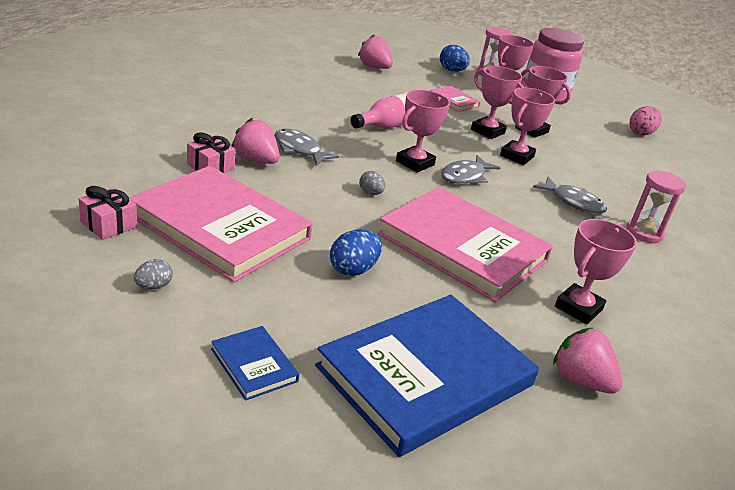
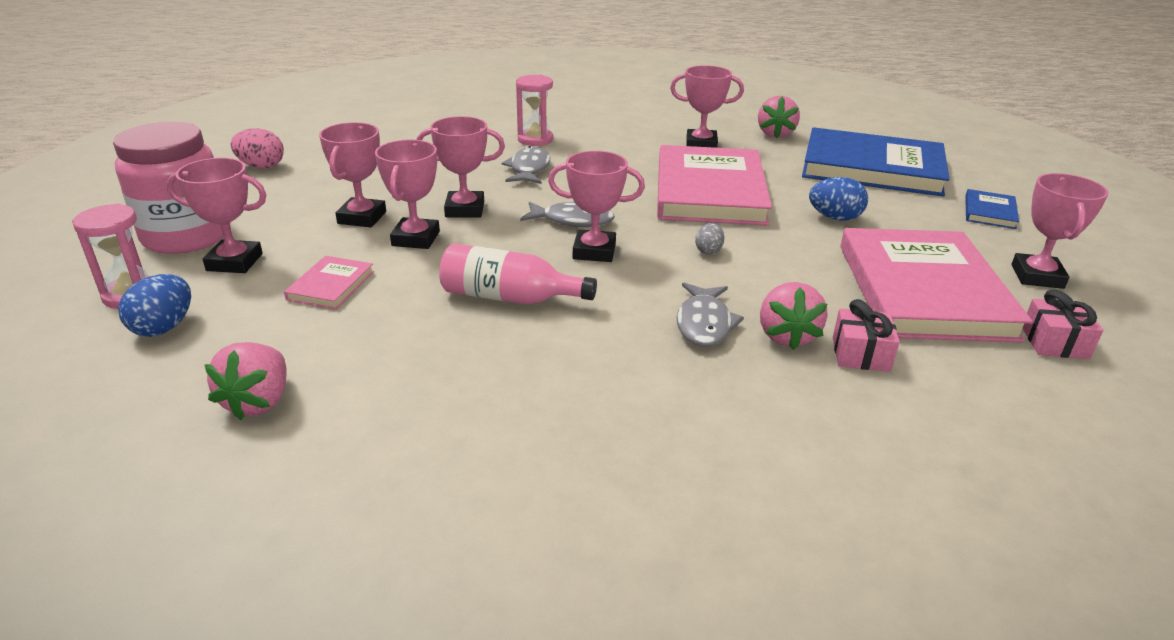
camera: 120 degrees left, 0 degrees up
grey egg [134,259,173,290] -> pink trophy [1012,173,1108,289]

